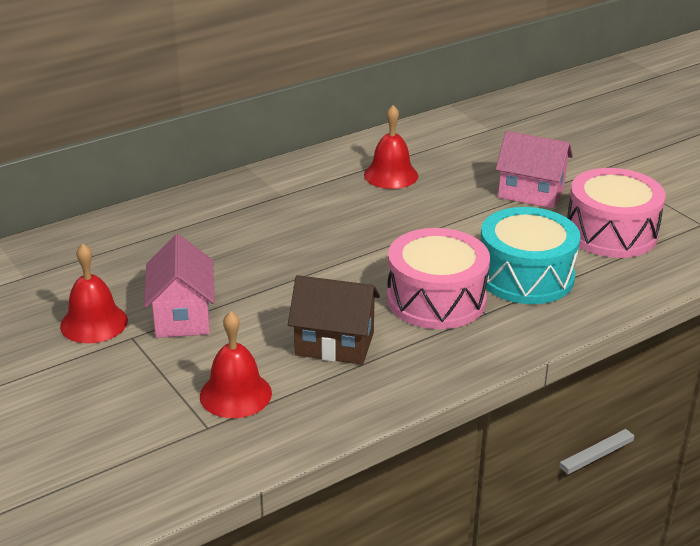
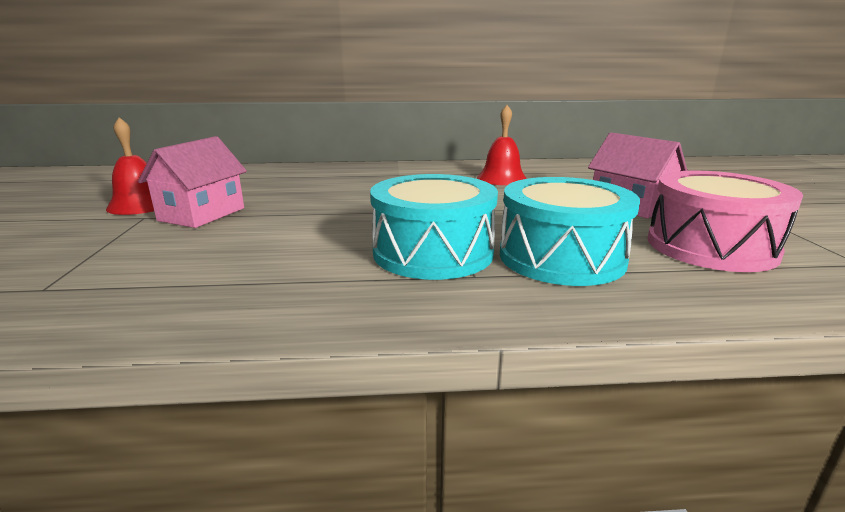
camera: 30 degrees right, 10 degrees down
red bell [200,311,272,418] -> none
brown house [288,275,380,365] -> none
pink drum [387,228,490,329] -> turquoise drum [370,174,498,280]

